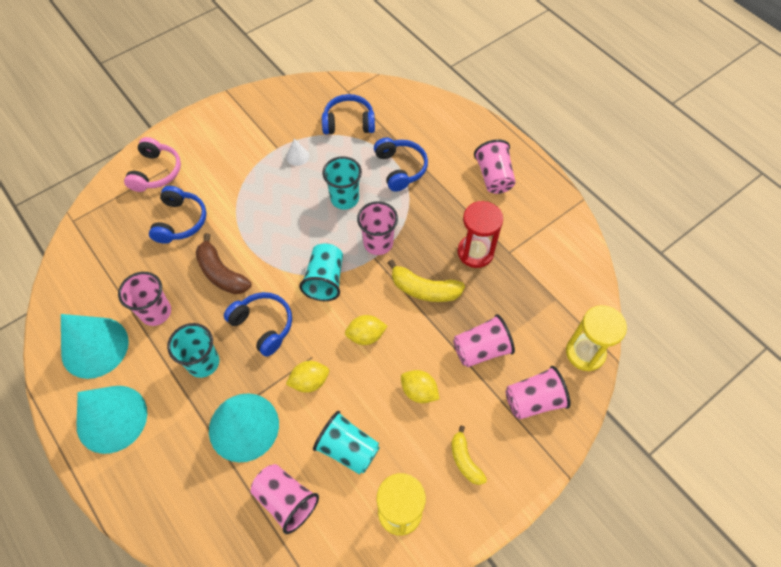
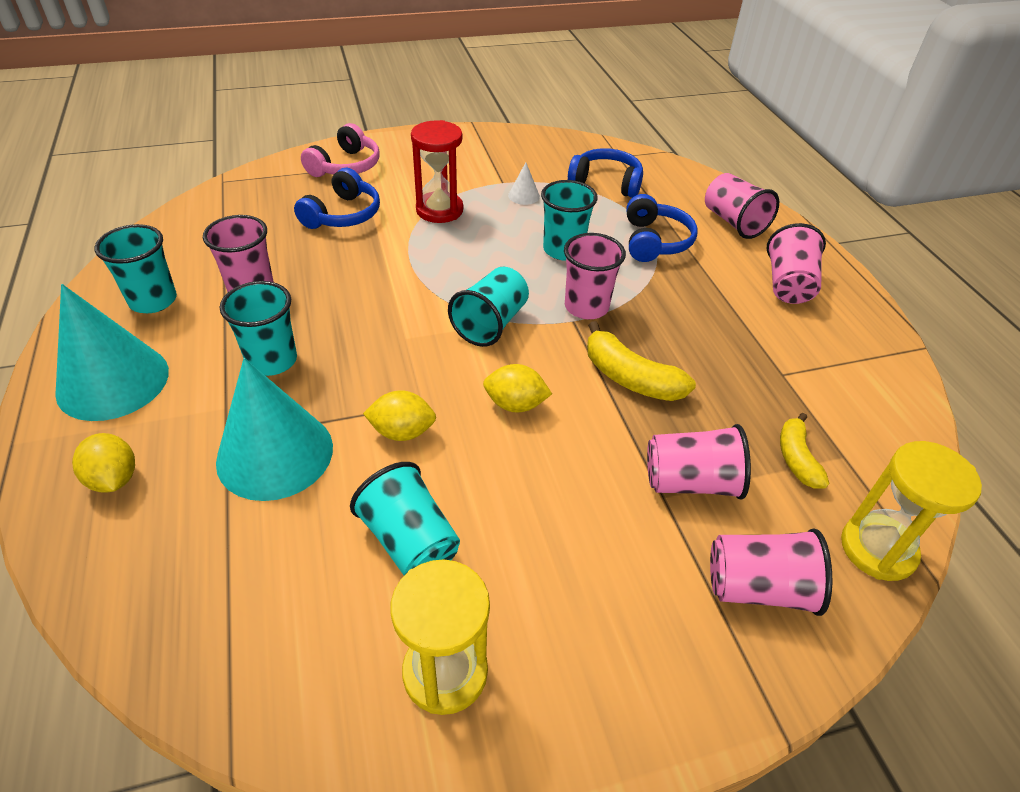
camera: 20 degrees right, 15 degrees down
turquoise cone [61,314,129,379] -> turquoise cup [95,224,177,313]
brown banana [195,233,252,294] -> none
blue headphones [224,292,292,357] -> none
pink cup [250,464,319,534] -> pink cup moved to [705,173,779,239]
yellow lemon [401,370,440,403] -> yellow lemon moved to [72,433,135,493]
yellow banana [451,426,487,485] -> yellow banana moved to [780,413,829,489]
red hourglass [458,201,503,268] -> red hourglass moved to [411,120,463,223]

